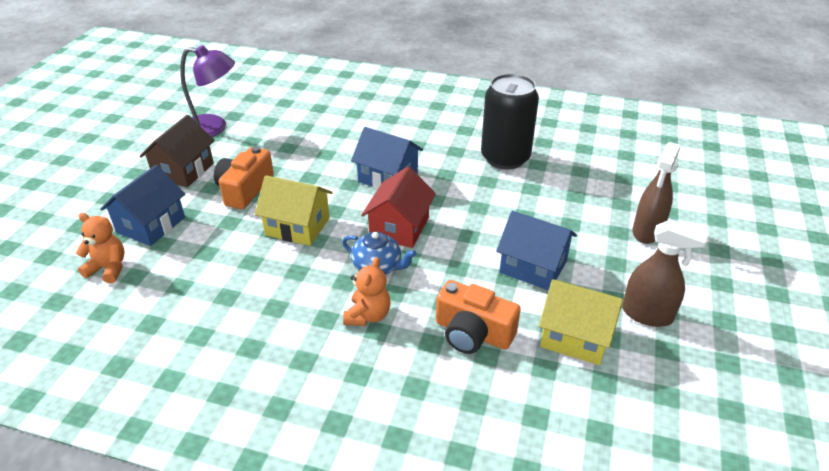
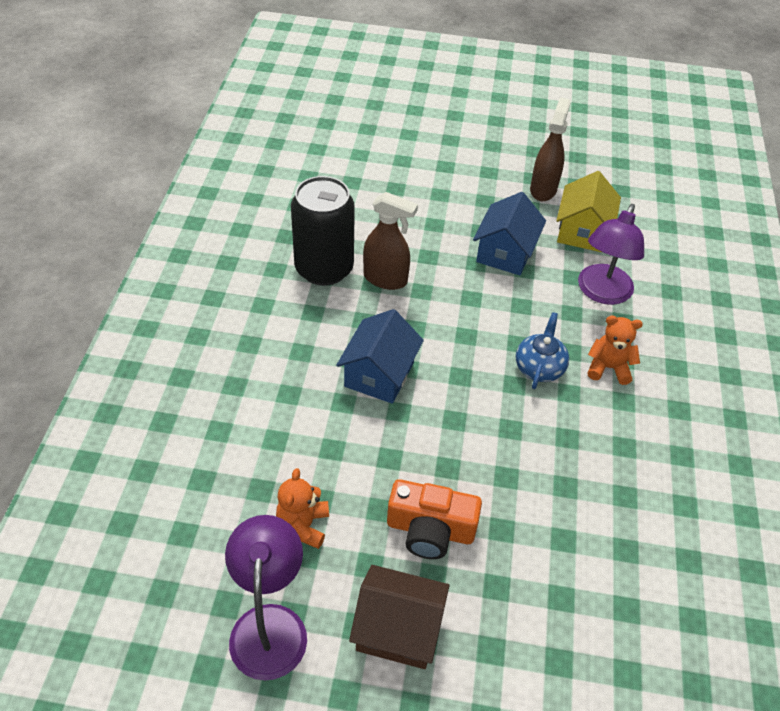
camera: 100 degrees left, 10 degrees up
orange teddy bear [76,213,125,283] -> orange teddy bear moved to [276,468,329,549]
blue house [100,165,185,246] -> none
yellow house [255,175,332,246] -> none
red house [361,167,436,248] -> none
orange camera [436,280,521,354] -> purple lamp [578,204,644,305]
brown spray bottle [633,142,680,244] -> brown spray bottle moved to [363,192,418,290]

